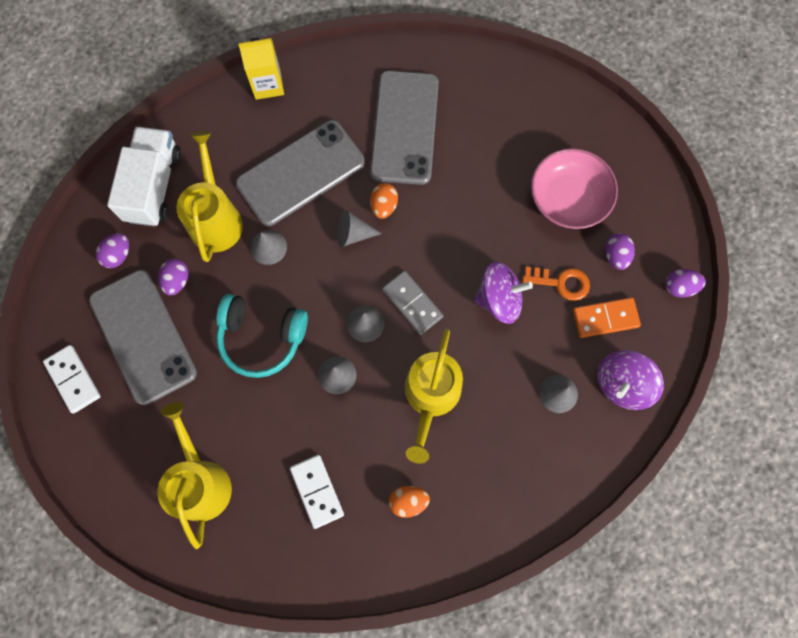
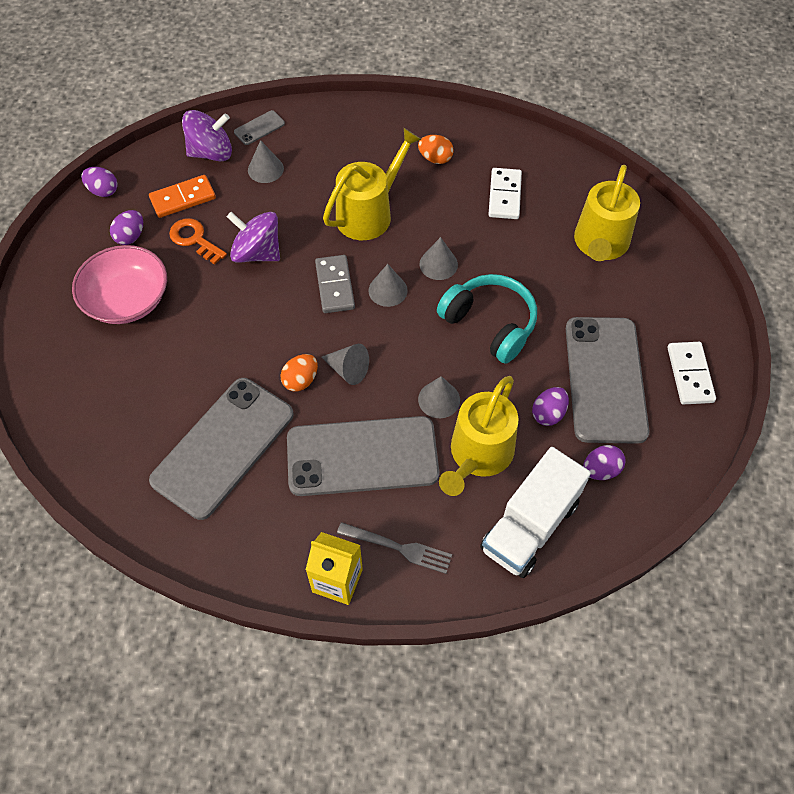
camera: 150 degrees left, 15 degrees down
orange domino [573,297,641,338] -> orange domino turned 45 degrees counterclockwise [149,175,216,218]
none -> grey phone [234,110,285,145]
none -> grey fork [337,522,452,574]

